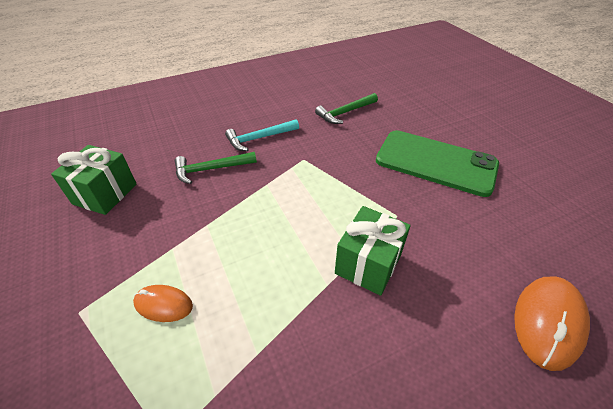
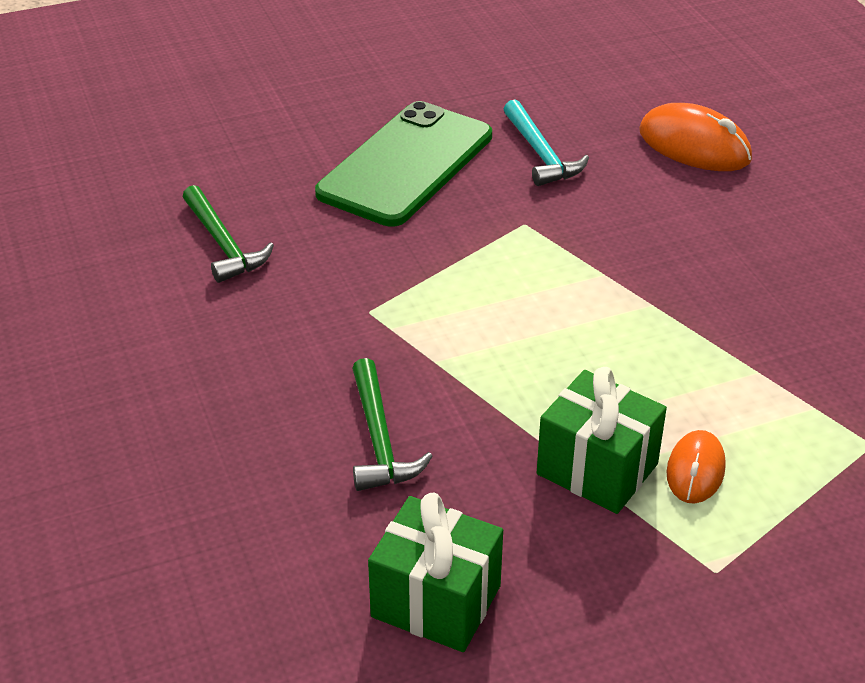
camera: 85 degrees left, 5 degrees down
turquoise hammer [225,119,299,151] -> turquoise hammer moved to [504,100,589,186]
green gift [335,206,411,296] -> green gift moved to [537,367,667,514]

